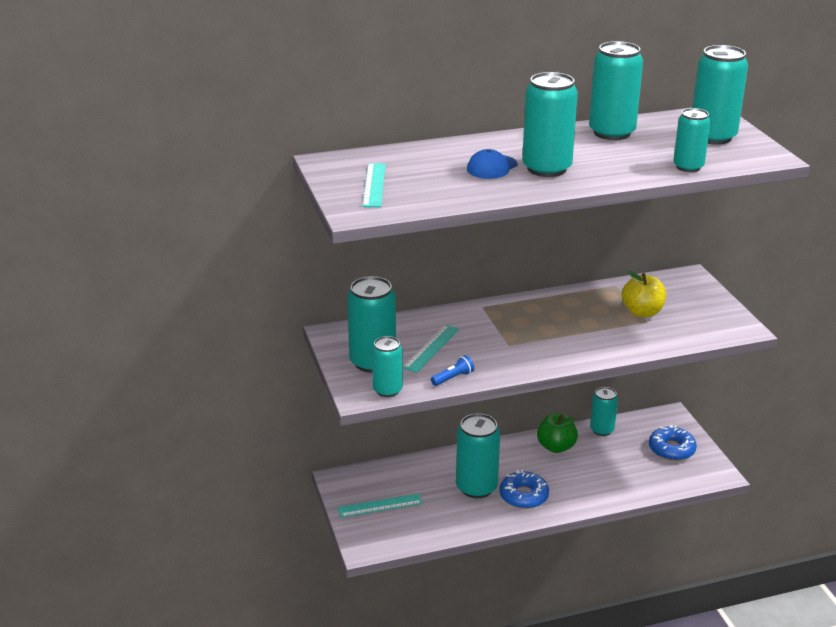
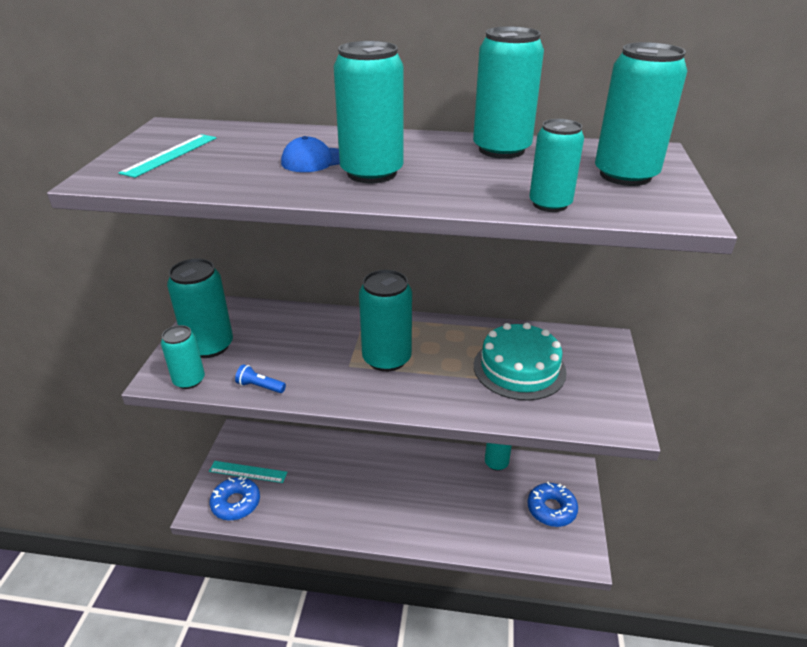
camera: 25 degrees right, 5 degrees up
turquoise ruler [403,325,459,373] -> none
blue flashlight [431,355,474,386] -> blue flashlight turned 150 degrees counterclockwise [235,364,286,393]
turquoise can [456,413,500,498] -> turquoise can moved to [359,270,412,372]
blue donut [499,470,549,509] -> blue donut moved to [210,476,260,520]
green apple [537,413,578,453] -> none
yellow apple [622,271,666,317] -> turquoise cake [474,323,567,401]

